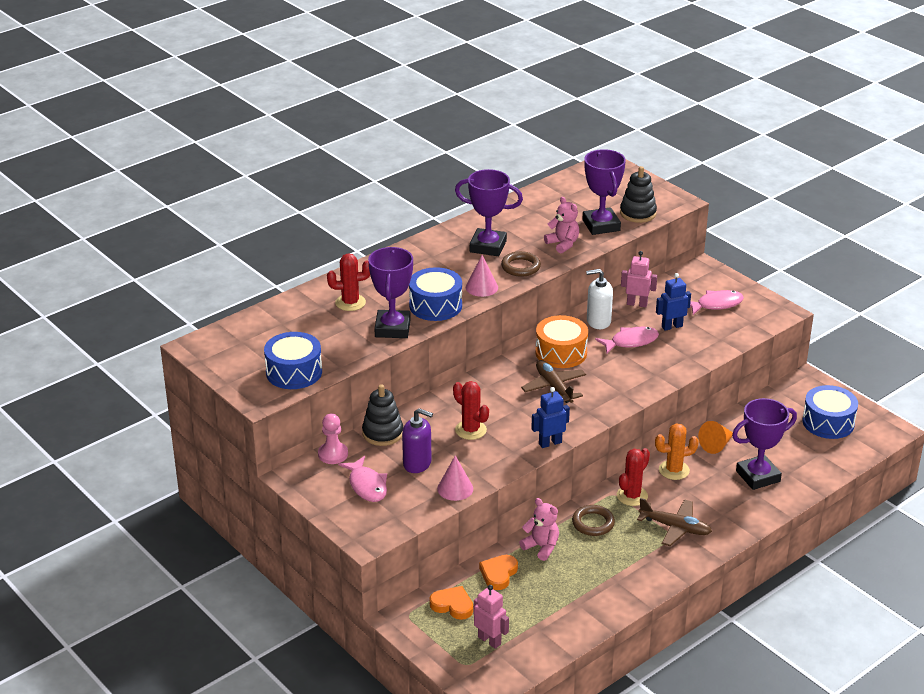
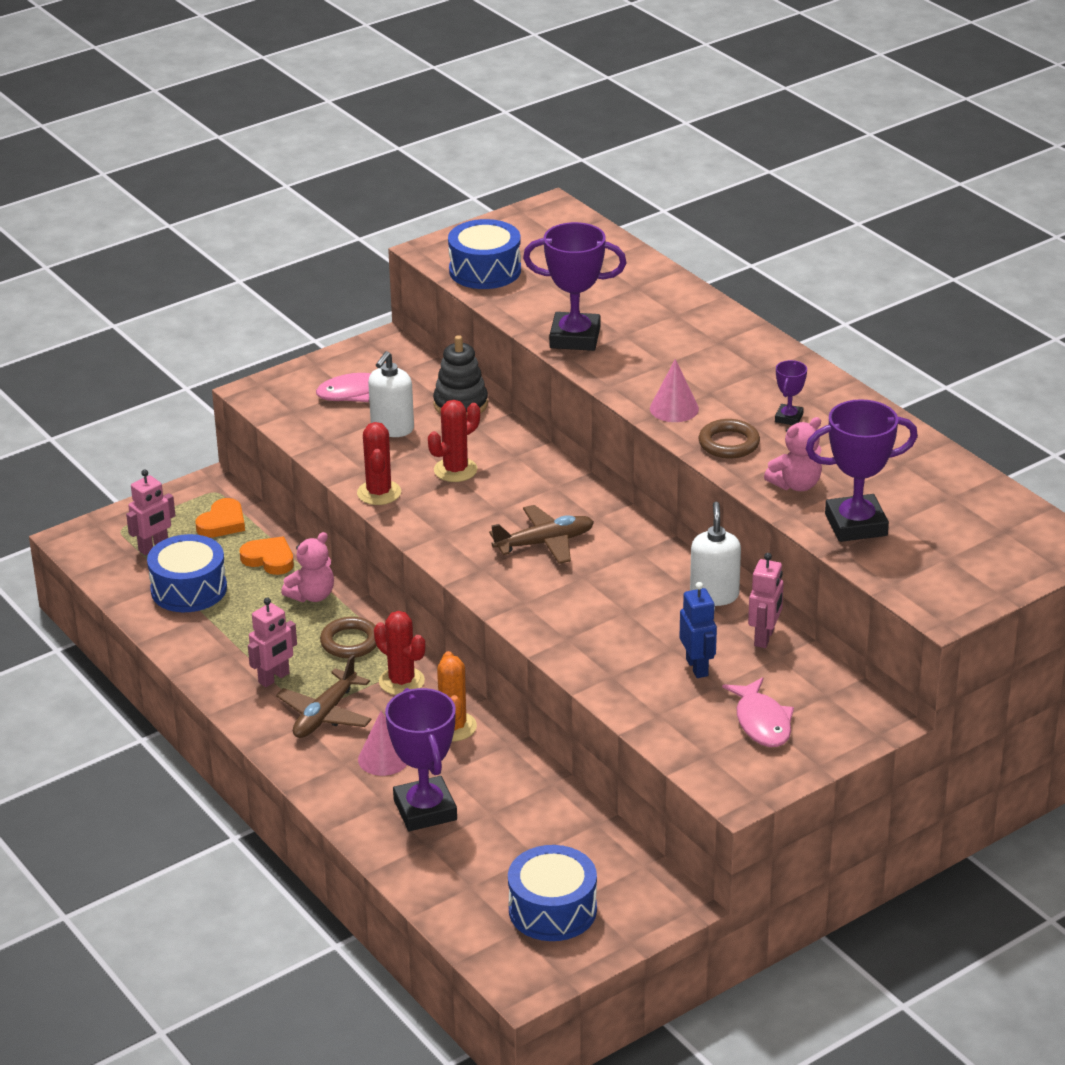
camera: 95 degrees right, 0 degrees up
pink pawn [318,414,348,464] -> none
red cactus [327,253,370,311] -> red cactus moved to [357,422,401,505]
purple soap dispenser [402,408,433,473] -> white soap dispenser [368,351,414,437]
blue drum [409,267,462,321] -> blue drum moved to [147,534,227,612]
pink cone [437,455,473,501] -> pink cone moved to [358,711,407,776]
purple trophy [455,169,523,256] -> purple trophy [775,360,807,425], size x0.49
blue robot [531,387,570,448] -> none
orange drum [535,315,588,368] -> none
pink fish [595,327,659,353] -> none
black stacking toy [620,166,657,223] -> none
orange cone [698,421,733,454] -> none
none -> pink robot [248,598,297,687]

